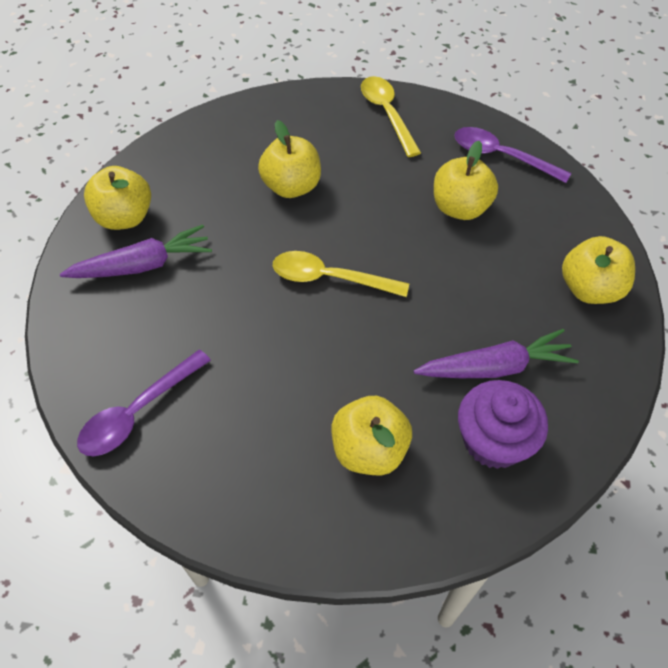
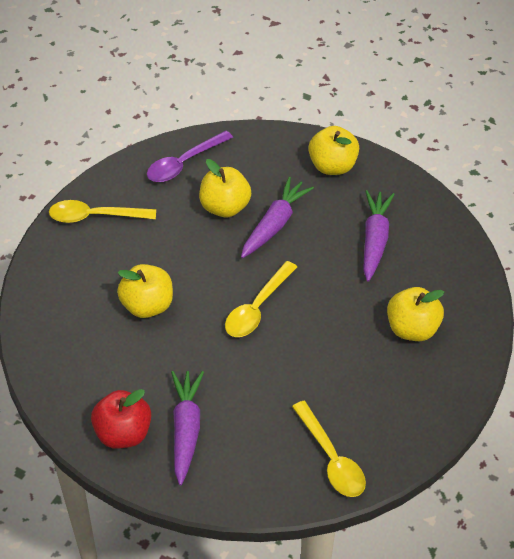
camera: 70 degrees left, 5 degrees down
purple spoon [77,349,211,456] -> yellow spoon [292,401,366,497]
yellow apple [84,166,151,230] -> red apple [91,389,151,448]
purple cupcake [458,380,548,469] -> none
none -> purple carrot [241,177,314,258]

